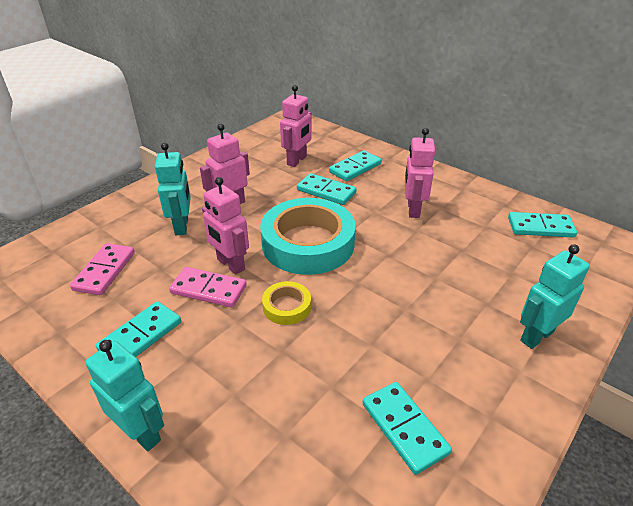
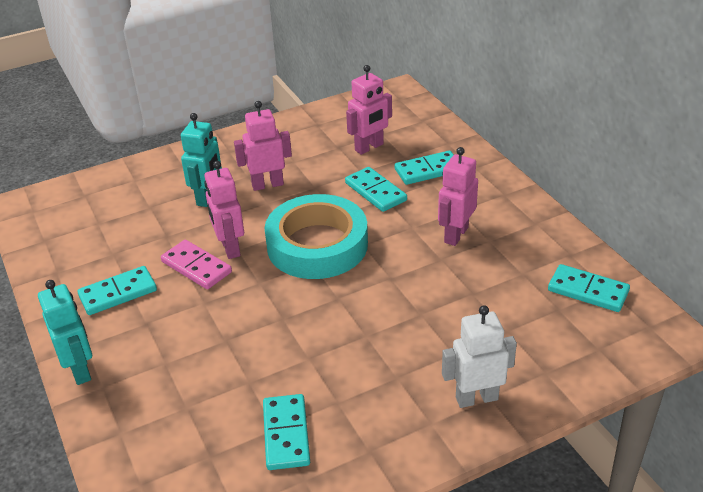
camera: 25 degrees right, 0 degrees up
pink domino [70,243,135,295] -> none
yellow tape [262,281,311,325] -> none
turquoise robot [520,244,590,349] -> white robot [442,305,517,408]

